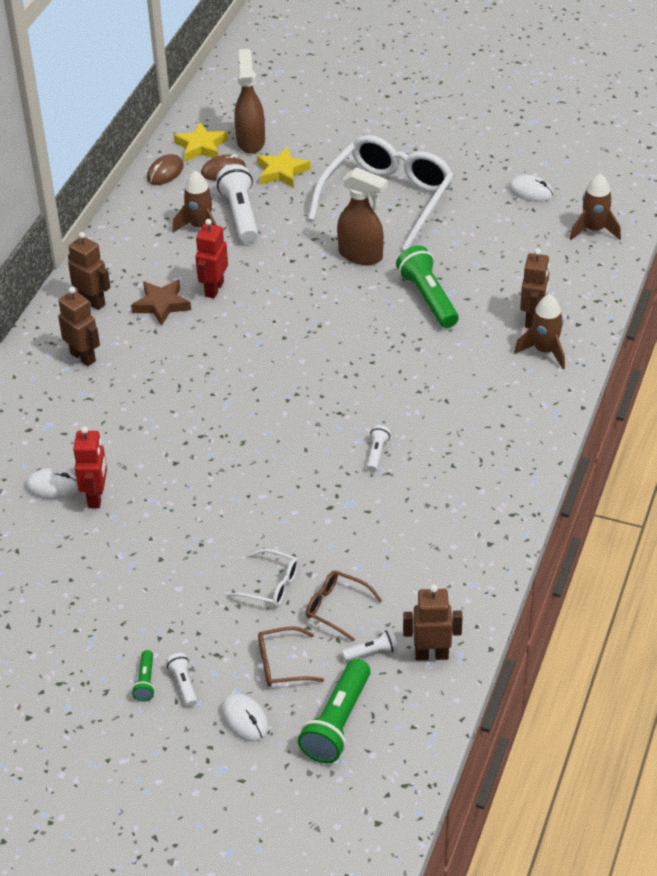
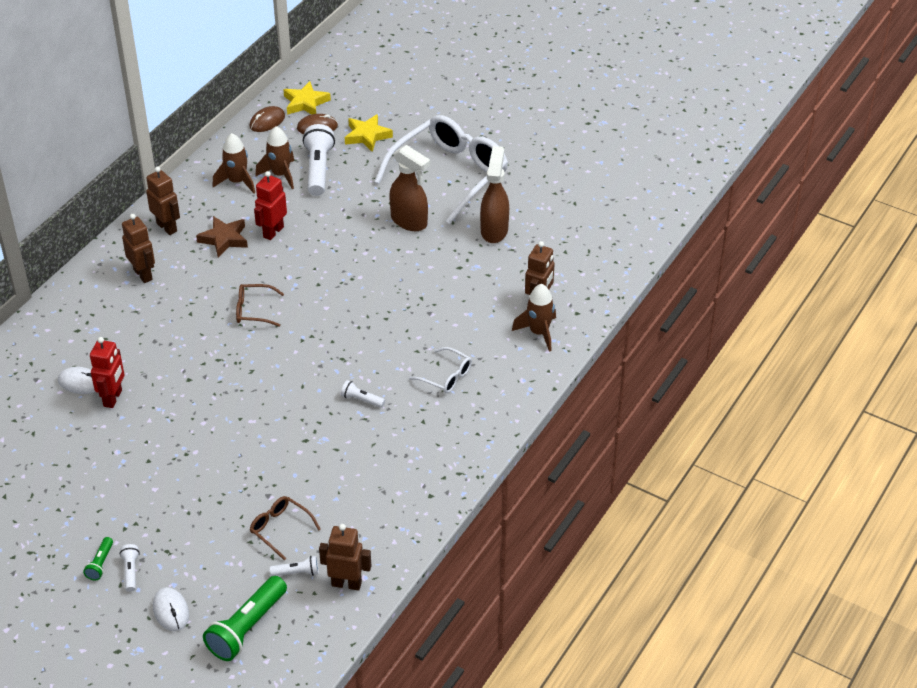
camera: 10 degrees right, 0 degrees up
white glasses [227,549,299,607] -> white glasses moved to [409,347,472,393]
brown spray bottle [234,49,265,154] -> brown spray bottle moved to [480,146,509,243]
brown glasses [258,626,324,687] -> brown glasses moved to [236,284,284,327]
white flashlight [367,425,390,472] -> white flashlight turned 90 degrees counterclockwise [341,380,385,408]
green flashlight [396,246,459,328] -> none
white mouse [509,175,554,202] -> none
brown rocket [570,174,621,240] -> brown rocket moved to [212,133,255,193]

